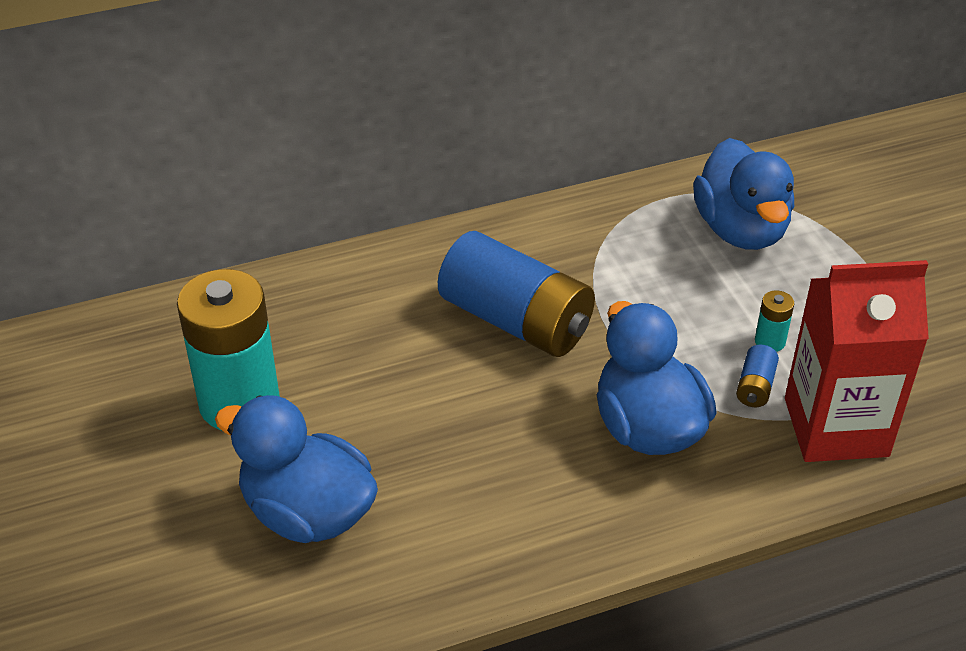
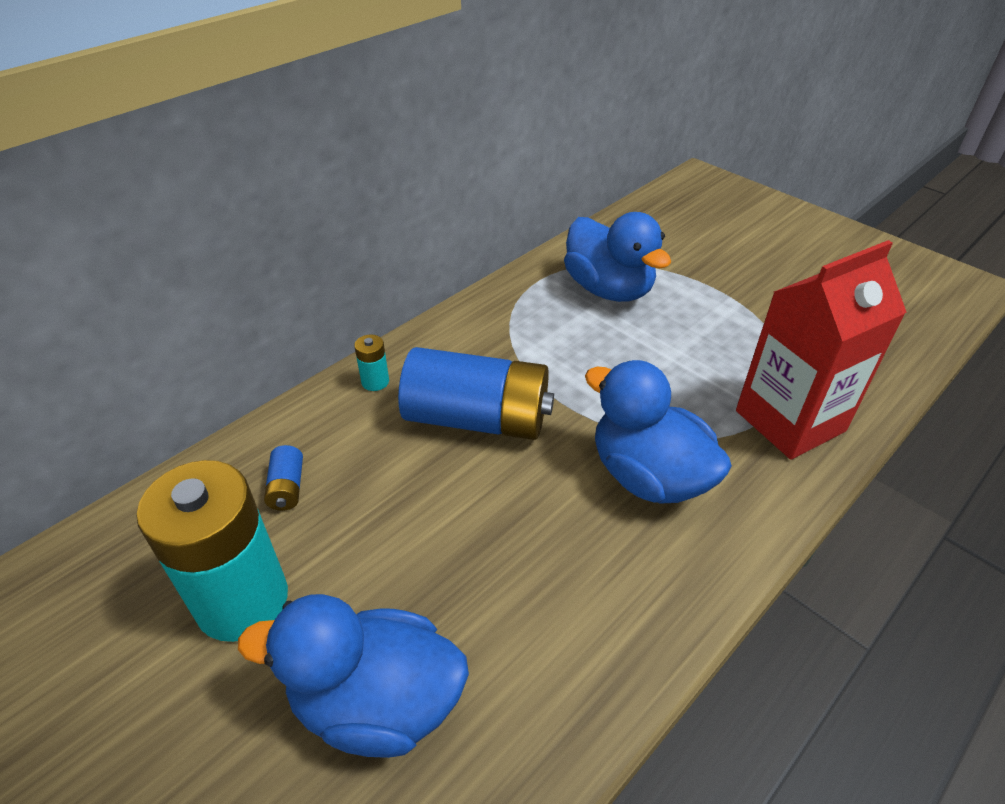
camera: 25 degrees left, 0 degrees up
blue battery [736,345,779,407] -> blue battery moved to [264,445,303,511]
turquoise battery [755,290,794,352] -> turquoise battery moved to [354,335,389,391]

